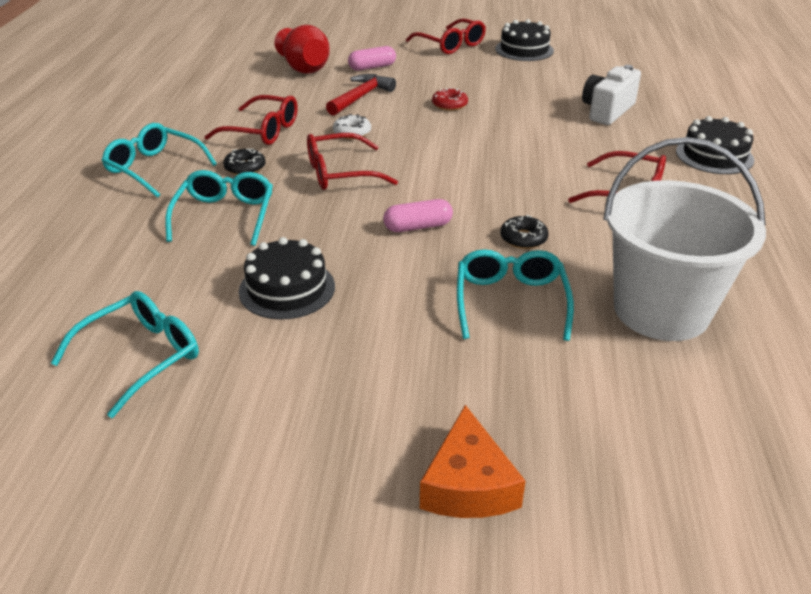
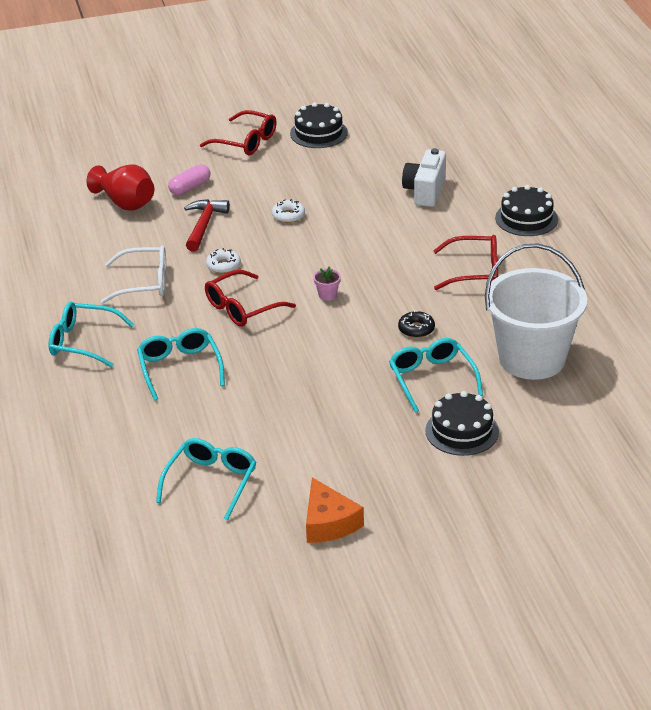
camera: 20 degrees left, 0 degrees up
red glasses [204,95,298,145] -> white glasses [101,246,166,304]
black donut [223,149,266,175] -> none
black cake [239,237,335,319] -> black cake moved to [425,391,499,456]
pink capsule [383,199,453,232] -> none
orange cheese [420,405,525,518] -> orange cheese moved to [306,477,364,543]
red donut [432,88,468,111] -> white donut [272,199,305,223]
none -> pink flower pot [313,266,341,301]

